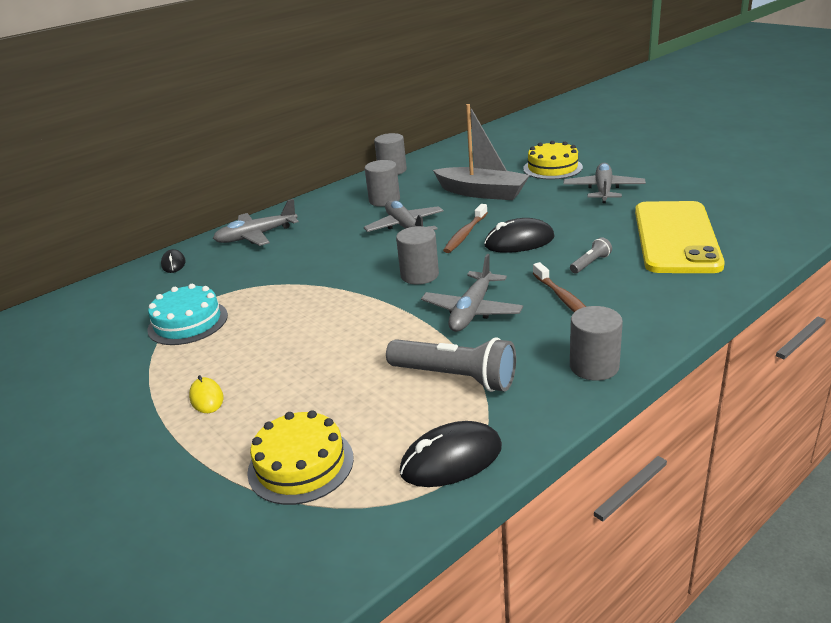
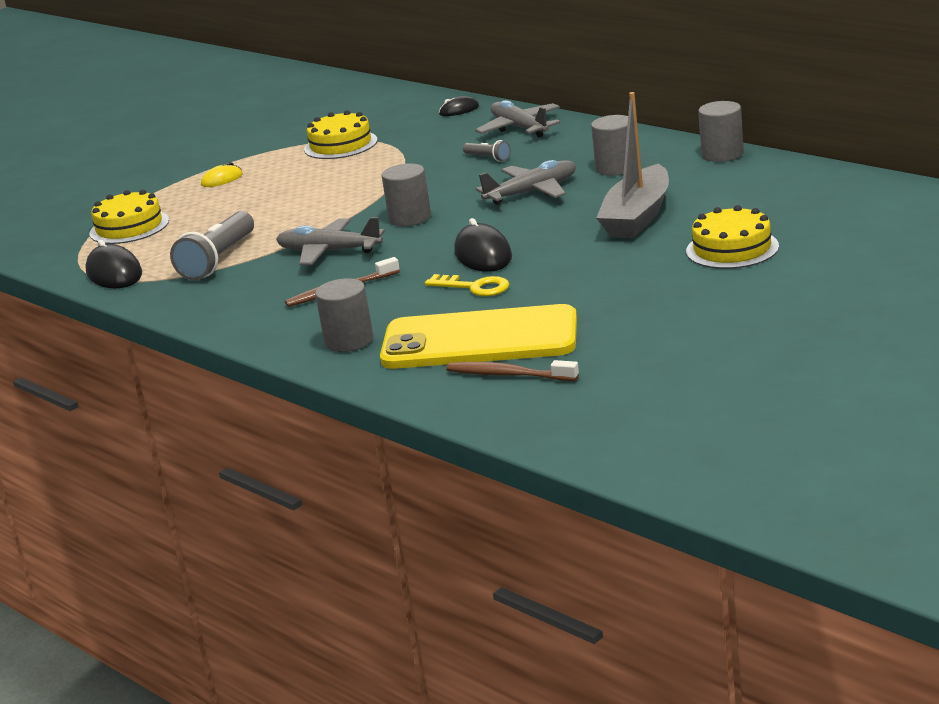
camera: 85 degrees right, 5 degrees down
turquoise cake [147,284,228,345] -> yellow cake [304,110,377,159]
brown toothbrush [443,204,488,253] -> brown toothbrush moved to [446,360,579,381]
grey plane [563,163,646,203] -> none
grey flashlight [570,237,612,274] -> grey flashlight moved to [463,140,511,162]
grey cylinder [570,306,623,381] -> grey cylinder moved to [315,278,373,352]
none -> yellow key [425,274,509,296]

